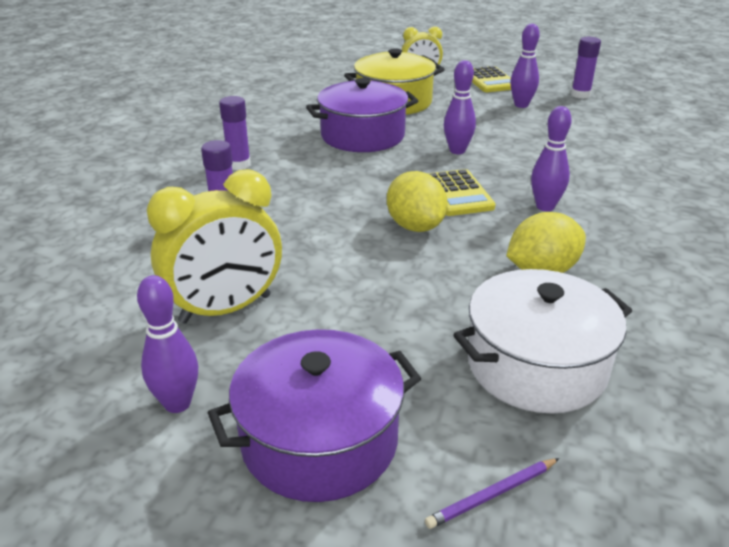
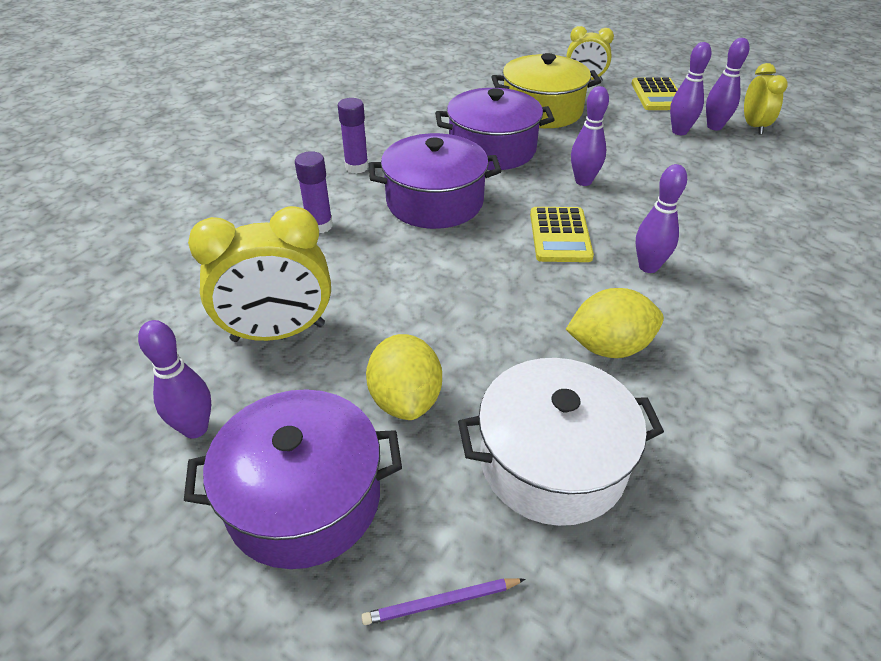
camera: 15 degrees right, 10 degrees up
yellow lemon [387,171,448,232] -> yellow lemon moved to [366,334,442,420]
purple glue stick [571,37,601,99] -> yellow clock [744,63,788,134]
none -> purple pot [369,133,502,229]
none -> purple bowling pin [706,38,749,130]

